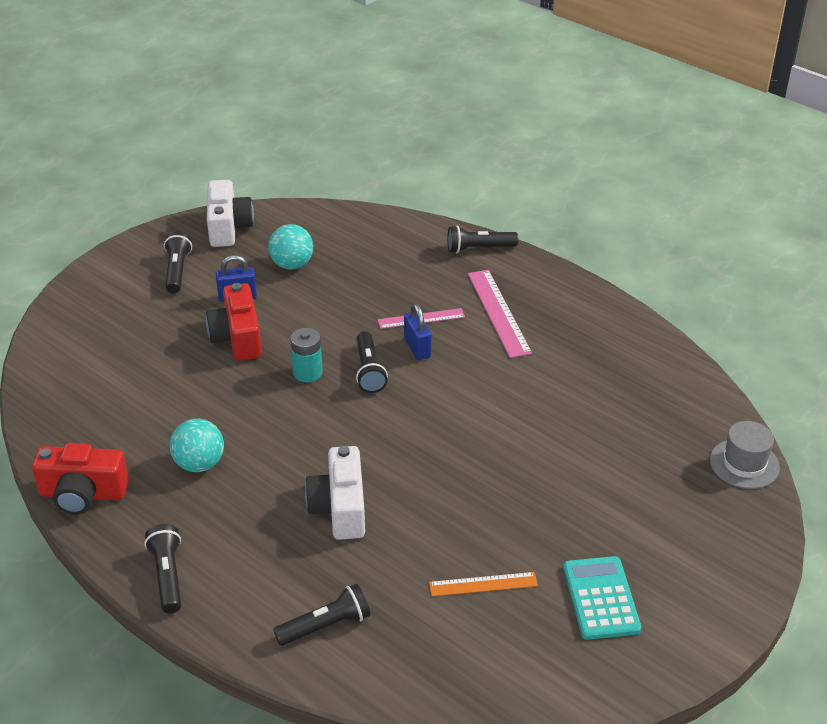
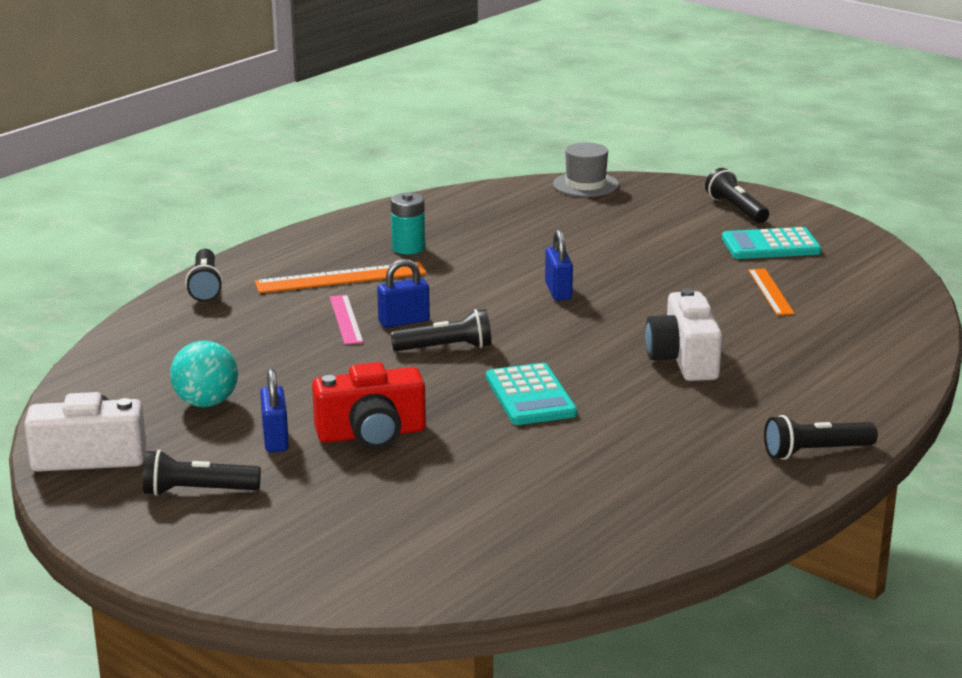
camera: 90 degrees left, 15 degrees down
red camera [32,443,129,515] -> none
turquoise ball [170,419,224,472] -> none
black flashlight [273,583,370,646] -> black flashlight moved to [705,168,769,223]
turquoise battery [290,328,323,383] -> turquoise battery moved to [391,192,425,255]
white camera [305,446,365,540] -> white camera turned 90 degrees clockwise [645,288,722,381]
pink ruler [468,270,532,358] -> orange ruler [255,262,426,293]
none -> turquoise calculator [486,363,577,425]
none -> blue padlock [545,230,573,301]

